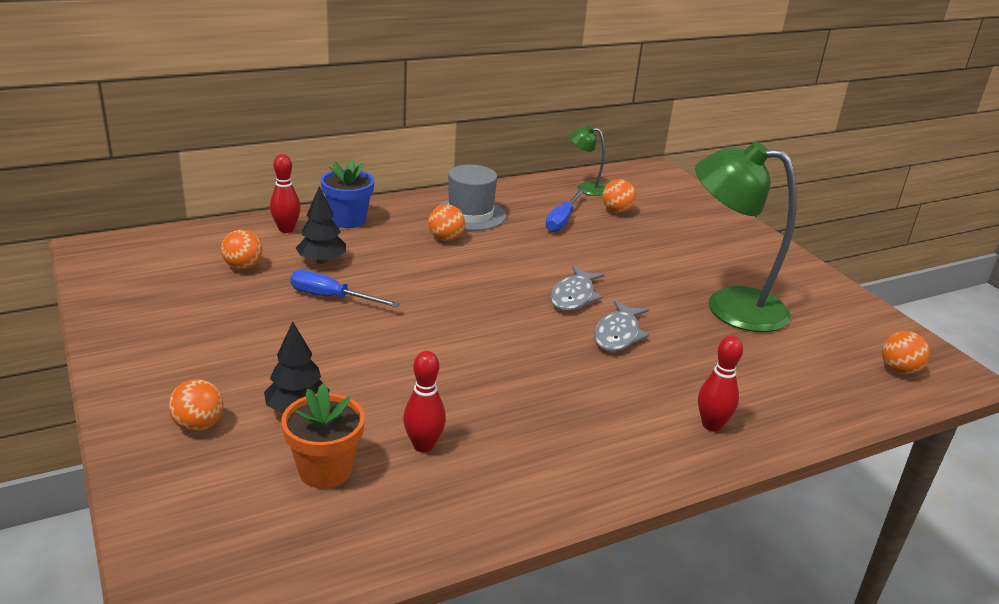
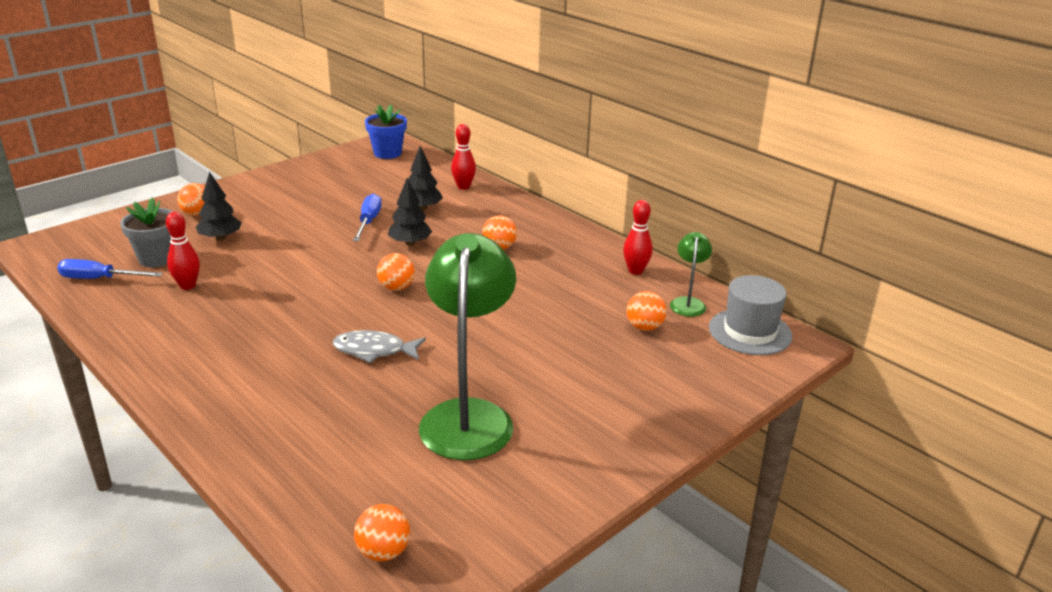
camera: 75 degrees right, 0 degrees up
orange ball [221,230,263,270] -> orange ball moved to [377,253,415,291]
orange flower pot [281,384,365,489] -> grey flower pot [120,198,174,267]
blue flower pot [321,160,374,228] -> blue flower pot moved to [365,105,407,159]
grey hat [436,165,506,231] -> grey hat moved to [709,275,792,355]
blue screwdriver [546,189,585,232] -> blue screwdriver moved to [57,259,163,279]
grey fish [550,266,605,311] -> none
red bowling pin [698,336,743,432] -> red bowling pin moved to [623,200,653,275]
none -> black tree [388,178,432,246]

